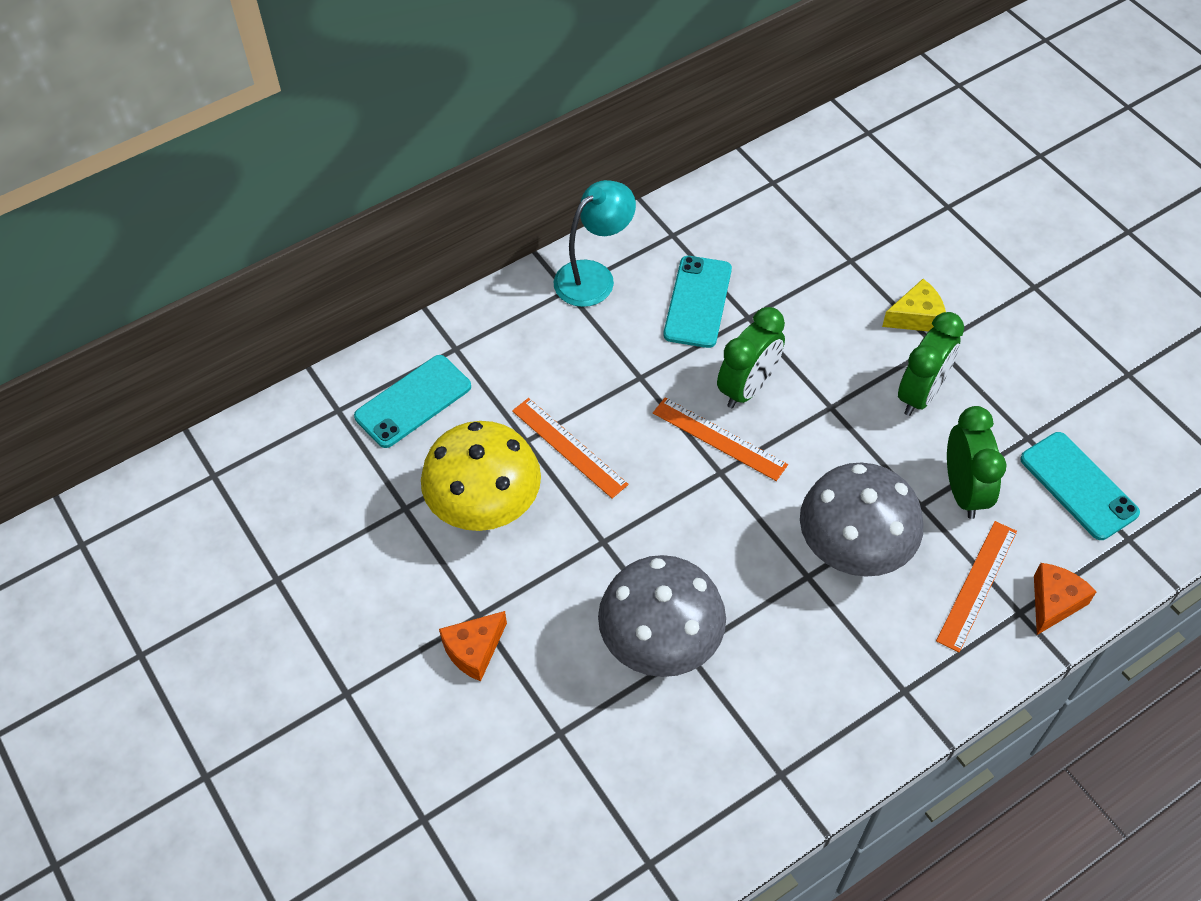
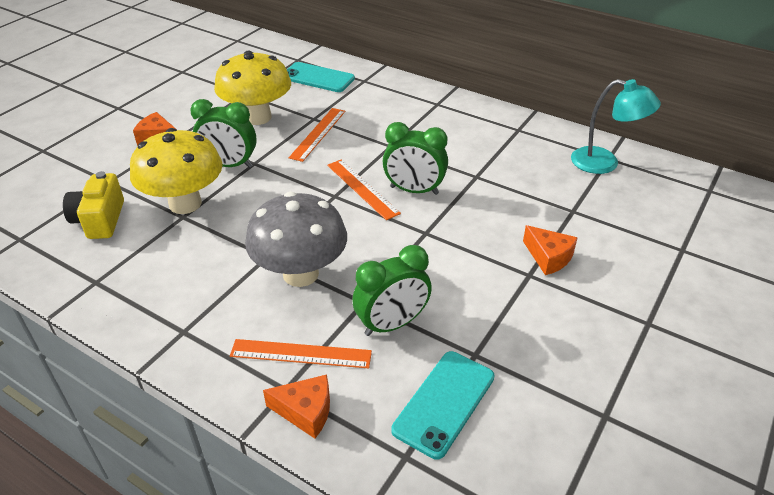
camera: 65 degrees right, 15 degrees down
turquoise lamp [554,180,636,307] -> turquoise lamp moved to [571,79,661,174]
grey mushroom [598,555,726,677] -> yellow mushroom [130,128,222,214]
orange ruler [653,398,788,481] -> orange ruler turned 45 degrees counterclockwise [327,160,401,220]
turquoise phone [663,256,732,348] -> none
yellow cheese [882,279,946,331] -> orange cheese [523,225,578,275]
green clock [898,312,964,416] -> green clock moved to [190,99,257,168]
none -> yellow camera [63,171,124,239]

